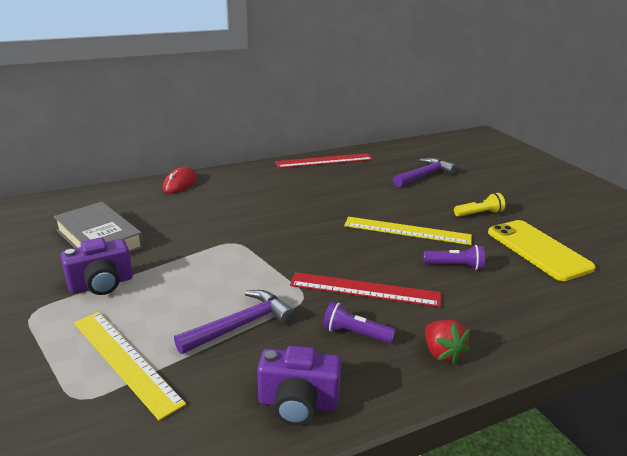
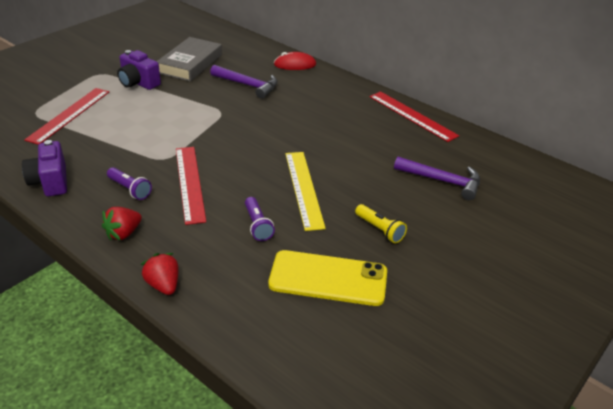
camera: 65 degrees right, 10 degrees up
yellow ruler [74,312,186,420] -> red ruler [24,88,109,145]
purple hammer [174,290,295,354] -> purple hammer moved to [210,65,278,99]
purple flashlight [323,302,395,343] -> purple flashlight turned 135 degrees clockwise [107,167,152,200]
yellow phone [488,220,596,281] -> yellow phone turned 60 degrees clockwise [268,250,387,306]
none -> red strawberry [141,253,178,295]

